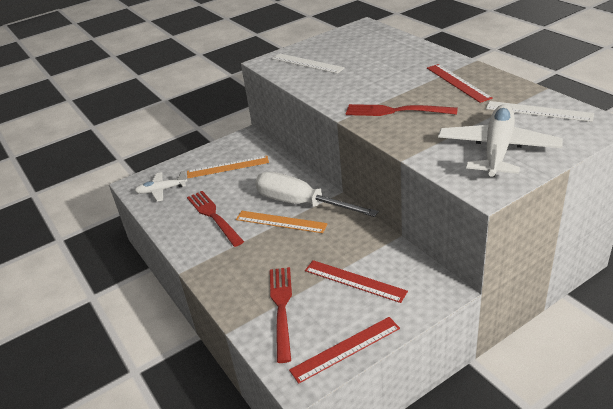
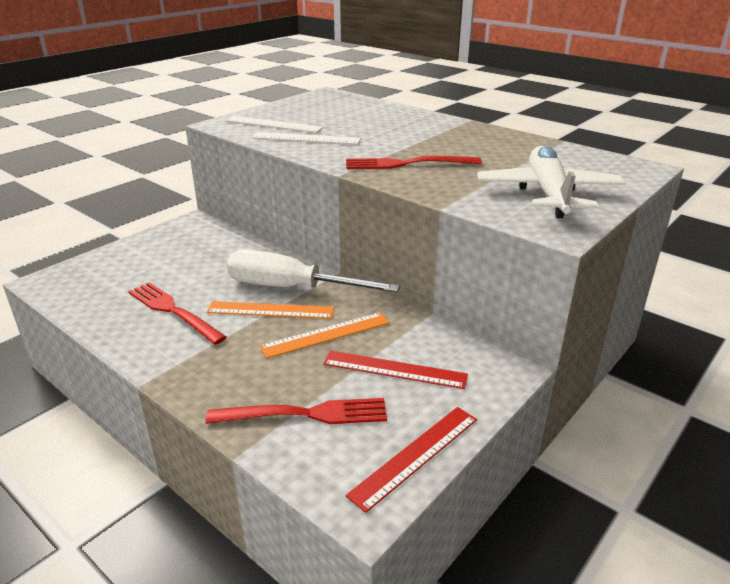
camera: 20 degrees left, 5 degrees down
white plane [135,171,187,202] -> none
orange ruler [187,156,269,178] -> orange ruler moved to [260,312,390,358]
red fork [270,267,292,363] -> red fork turned 105 degrees clockwise [206,398,387,424]
red ruler [427,64,493,103] -> none
white ruler [486,101,594,122] -> white ruler moved to [252,132,361,145]

